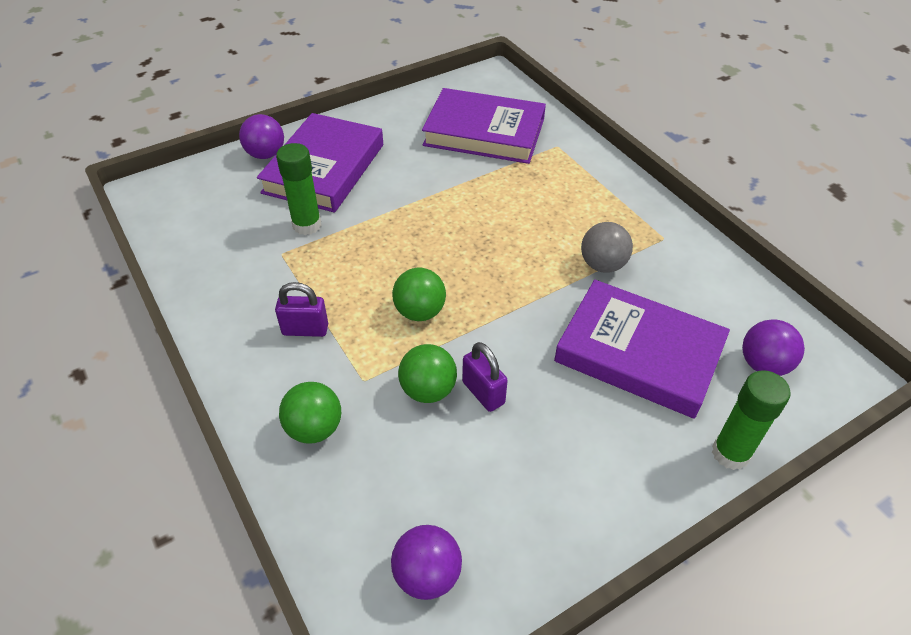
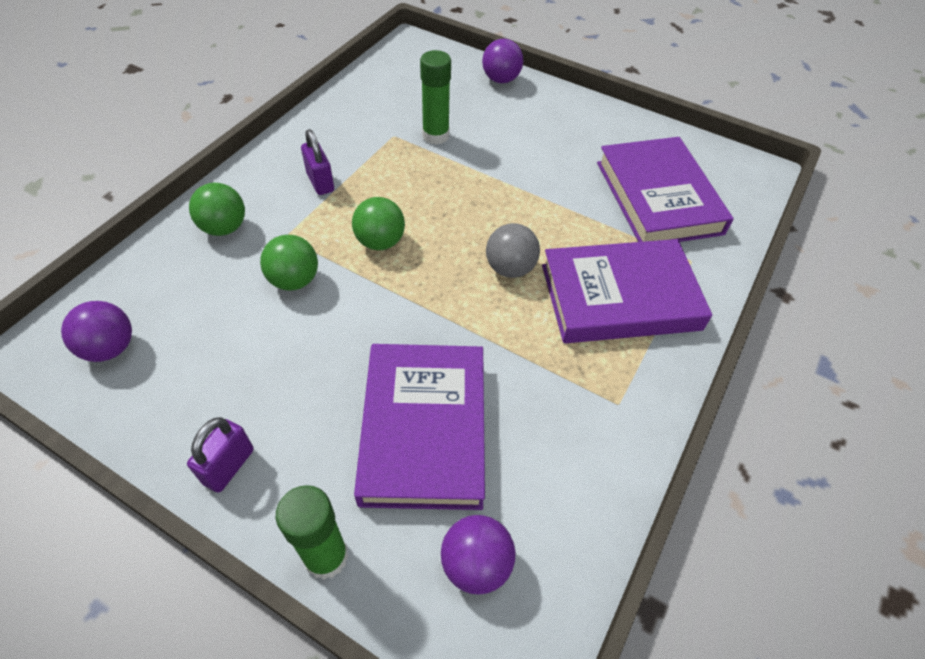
camera: 60 degrees right, 5 degrees up
purple book [257,113,383,213] -> purple book moved to [542,239,712,343]
purple padlock [462,342,508,412] -> purple padlock moved to [187,417,254,493]
grey ball [581,222,633,273] -> grey ball moved to [486,223,540,278]

